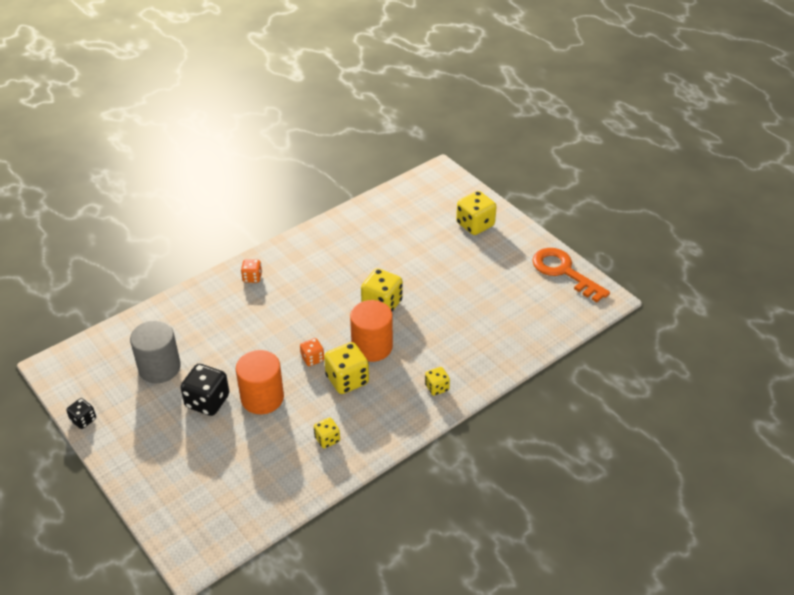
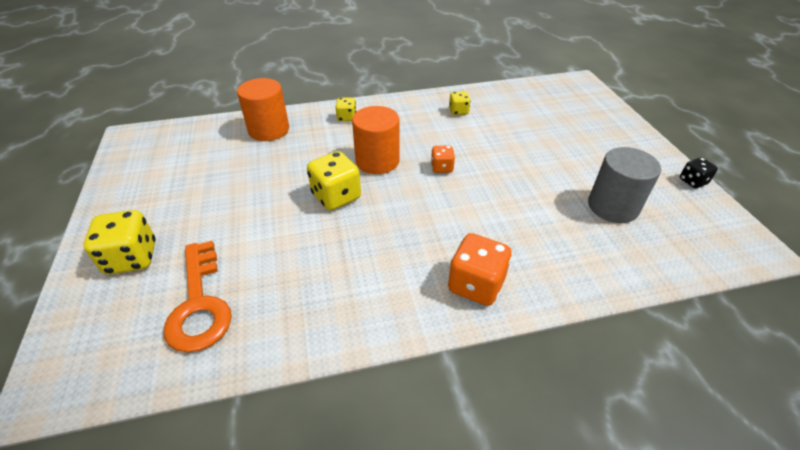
camera: 155 degrees left, 0 degrees up
black dice [180,364,229,416] -> none
orange cylinder [236,350,284,414] -> orange cylinder moved to [237,78,289,141]
orange dice [241,259,262,283] -> orange dice [448,233,512,306], size x1.78
yellow dice [324,342,369,394] -> none
orange key [532,248,610,303] -> orange key moved to [164,241,232,353]

